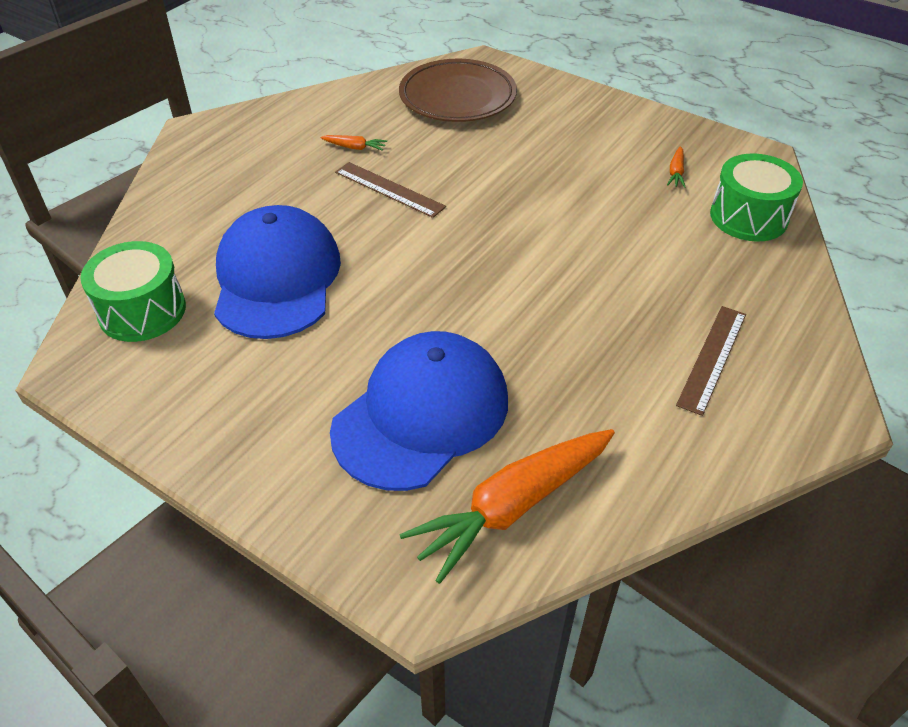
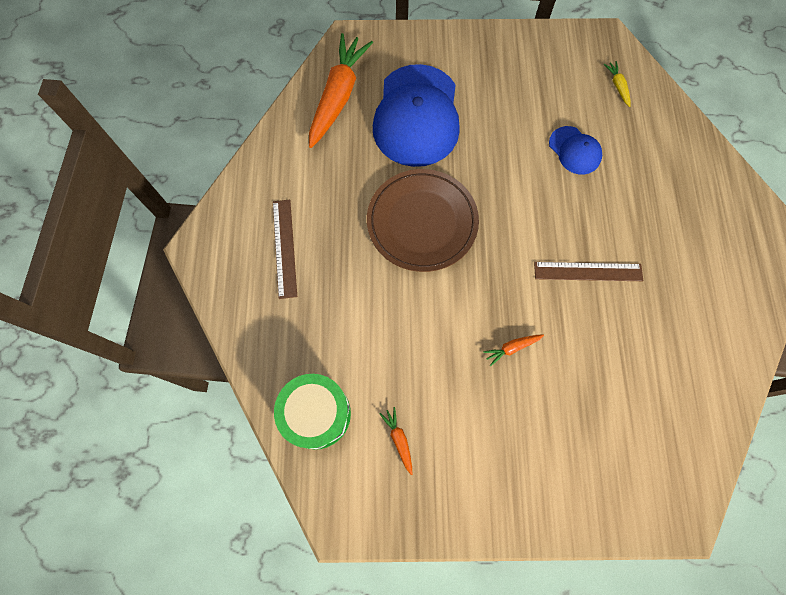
camera: 145 degrees right, 25 degrees up
green drum [80,241,186,342] -> yellow carrot [604,61,631,107]
blue cap [214,205,341,339] -> blue cap [549,126,602,175], size x0.48
orange carrot [321,135,387,151] -> orange carrot moved to [483,334,544,367]
brown plate [399,59,517,122] -> brown plate moved to [367,169,479,272]

